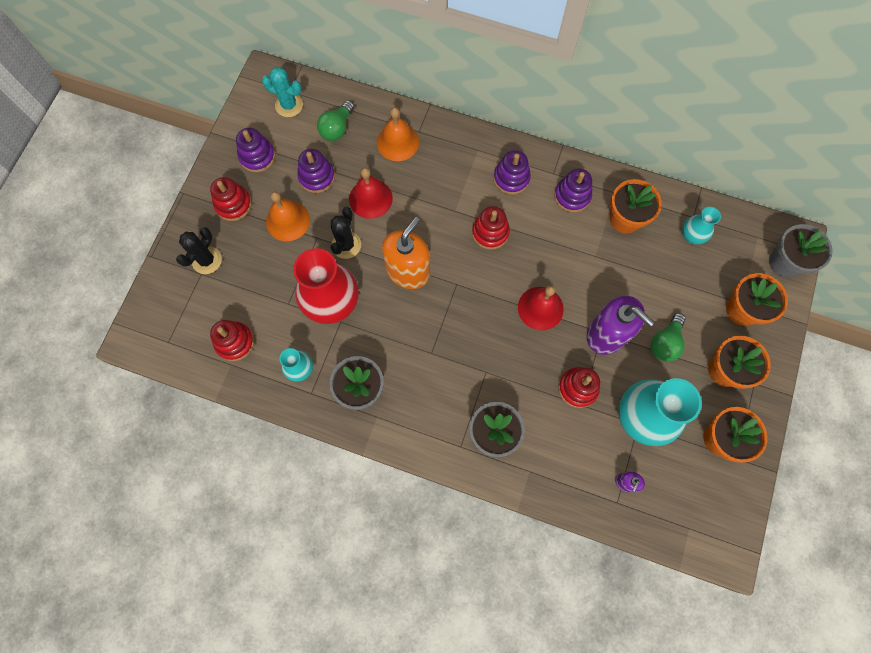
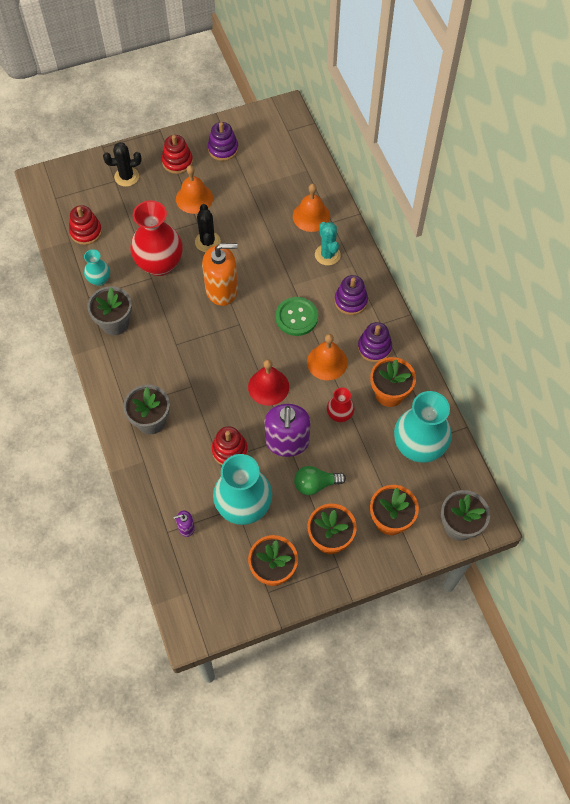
camera: 50 degrees right, 10 degrees down
turquoise cactus [262,67,303,117] -> turquoise cactus moved to [315,222,341,266]
purple stacking toy [297,149,335,193] -> none
green light bulb [317,100,354,141] -> none
black cactus [331,207,361,259] -> black cactus turned 75 degrees counterclockwise [195,204,221,252]
red bell [349,168,393,219] -> none
red stacking toy [472,206,510,250] -> green button [275,297,318,336]
turquoise vase [682,207,721,244] -> turquoise vase [394,391,452,463], size x2.00
none -> orange bell [307,334,348,380]
none -> red vase [327,388,355,422]

